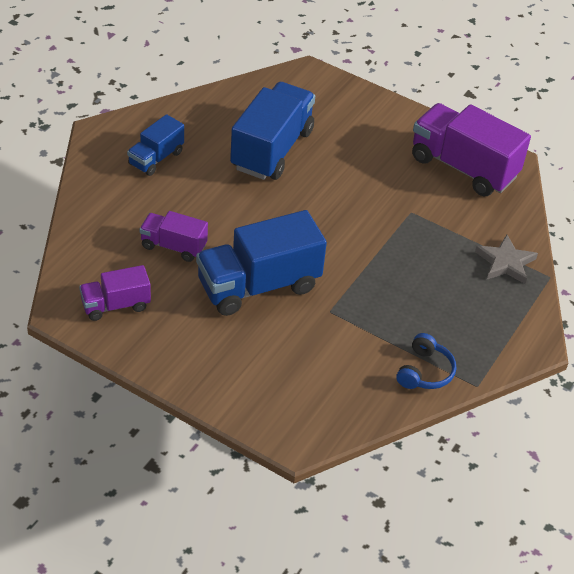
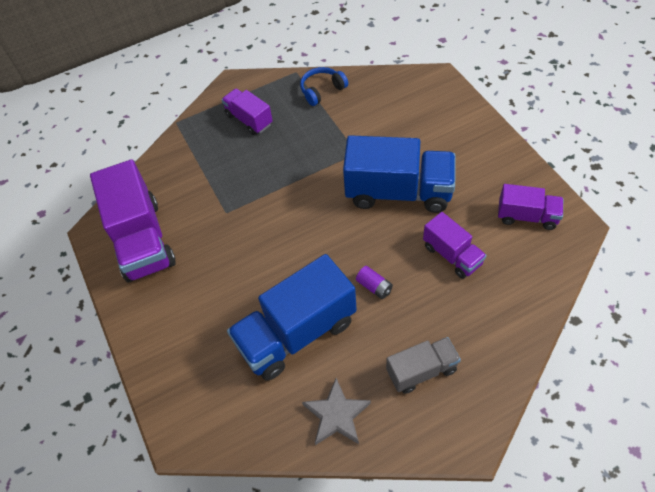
camera: 140 degrees left, 10 degrees up
blue truck [127,114,184,176] -> grey truck [386,337,461,394]
grey star [475,235,538,284] -> grey star moved to [302,378,371,445]
none -> purple truck [221,89,273,135]
none -> purple battery [356,266,393,299]

